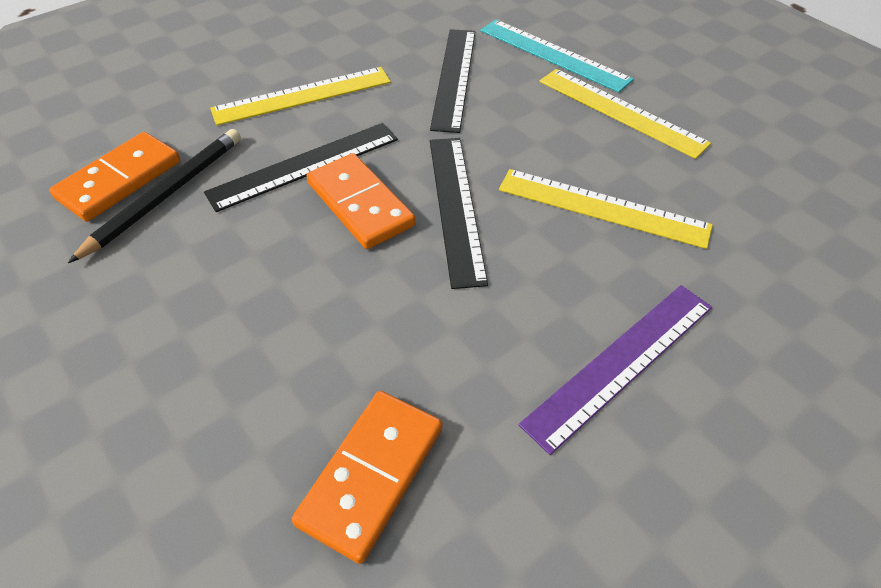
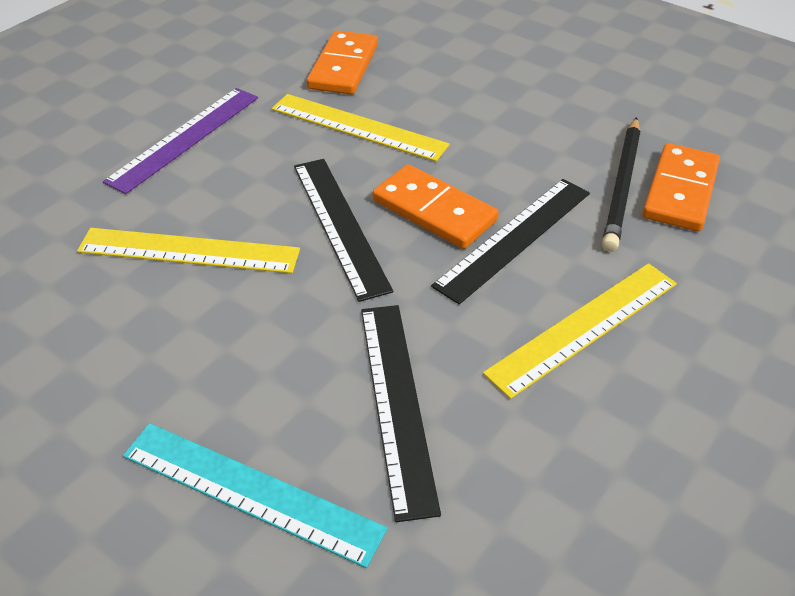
camera: 165 degrees right, 5 degrees down
yellow ruler [539,69,711,159] -> yellow ruler moved to [272,94,450,162]

